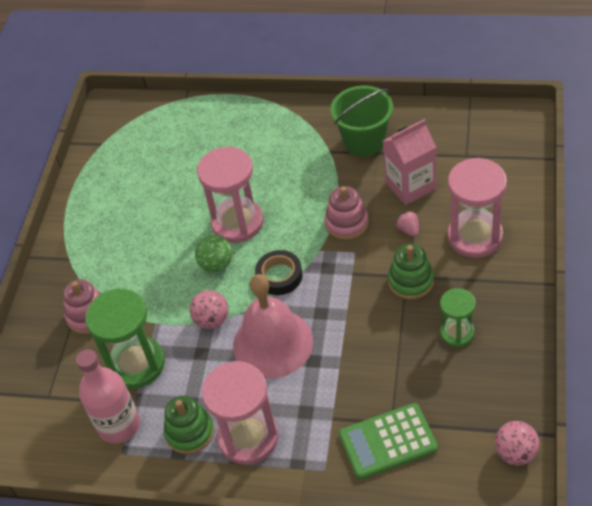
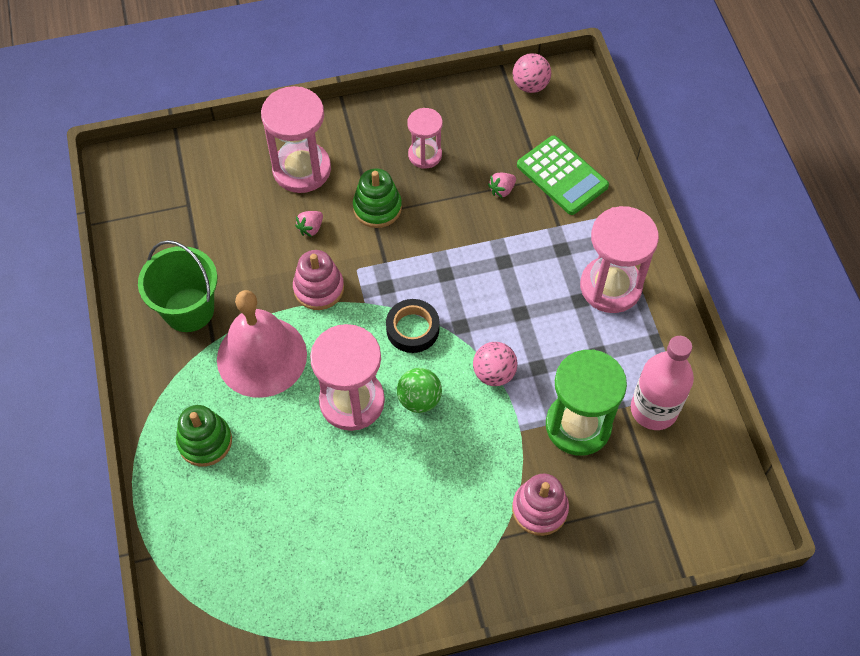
camera: 120 degrees left, 10 degrees up
green stacking toy [164,396,214,454] -> green stacking toy moved to [176,405,232,466]
pink bell [233,274,313,379] -> pink bell moved to [217,290,307,398]
pink carton [383,119,436,205] -> none
green hourglass [440,288,476,347] -> pink hourglass [407,108,443,169]
none -> pink strawberry [488,173,516,198]

